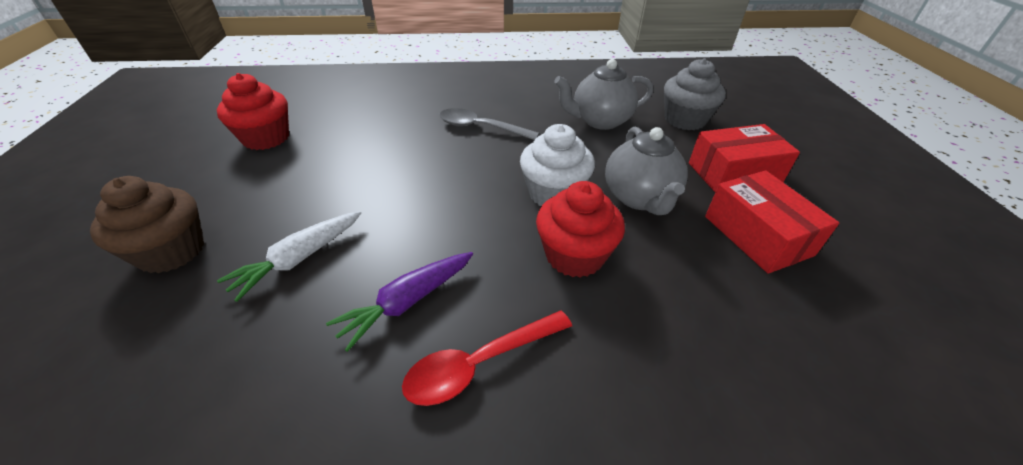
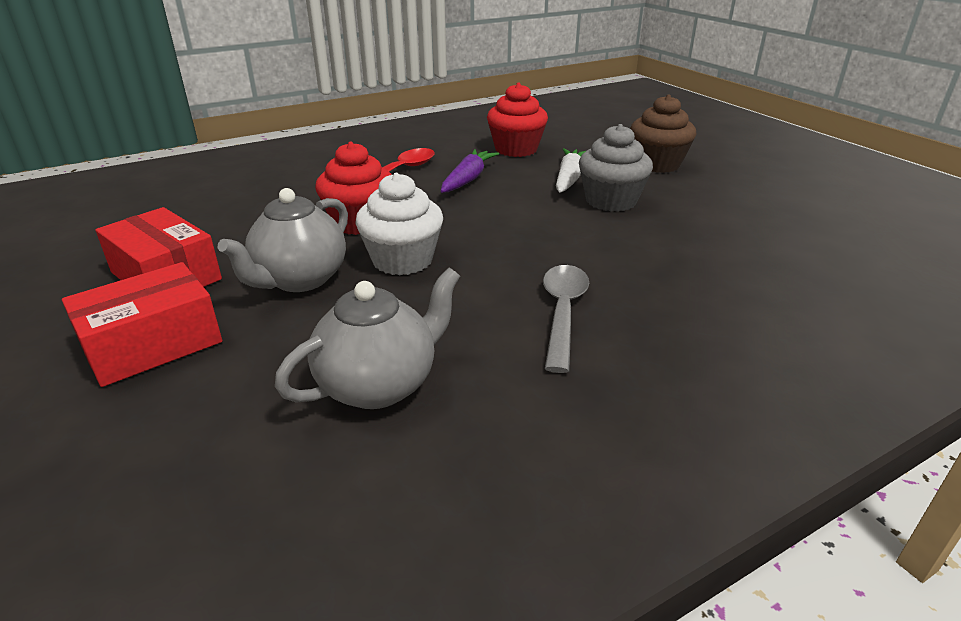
camera: 155 degrees right, 10 degrees down
red cupcake [217,73,289,150] -> red cupcake moved to [487,83,548,157]
grey spoon [439,108,539,140] -> grey spoon turned 75 degrees counterclockwise [543,265,589,373]
grey teapot [605,127,688,215] -> grey teapot turned 120 degrees counterclockwise [218,188,348,292]
grey cupcake [664,58,726,130] -> grey cupcake moved to [579,124,653,212]

